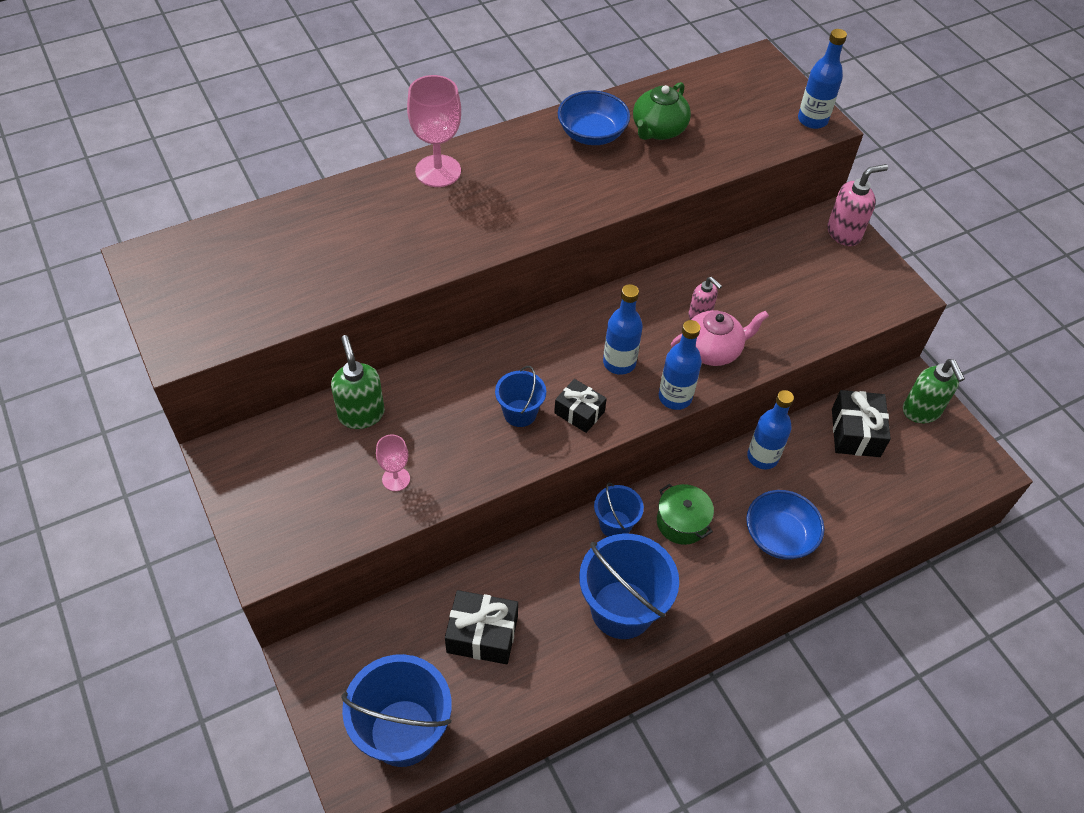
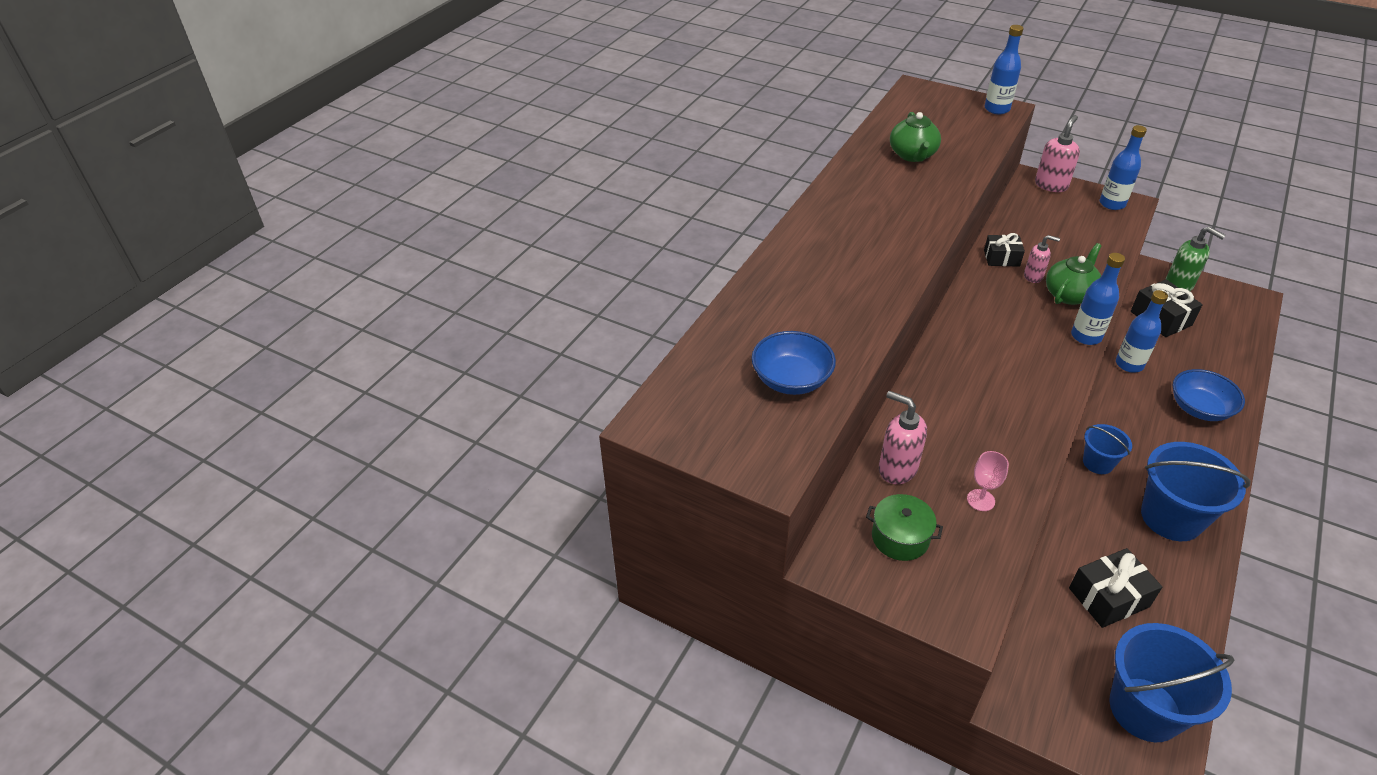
camera: 30 degrees left, 10 degrees down
green soap dispenser [331,335,385,429] -> pink soap dispenser [879,391,927,484]
pink goblet [407,75,461,187] -> none
blue bucket [495,366,546,427] -> none
black gift [554,379,607,433] -> black gift moved to [984,233,1025,267]
blue bowl [558,91,630,145] -> blue bowl moved to [751,331,836,395]
blue bottle [603,284,643,375] -> blue bottle moved to [1100,125,1147,210]
green pot [657,484,714,545] -> green pot moved to [866,494,943,561]
pink teapot [671,310,769,366] -> green teapot [1046,243,1102,305]

